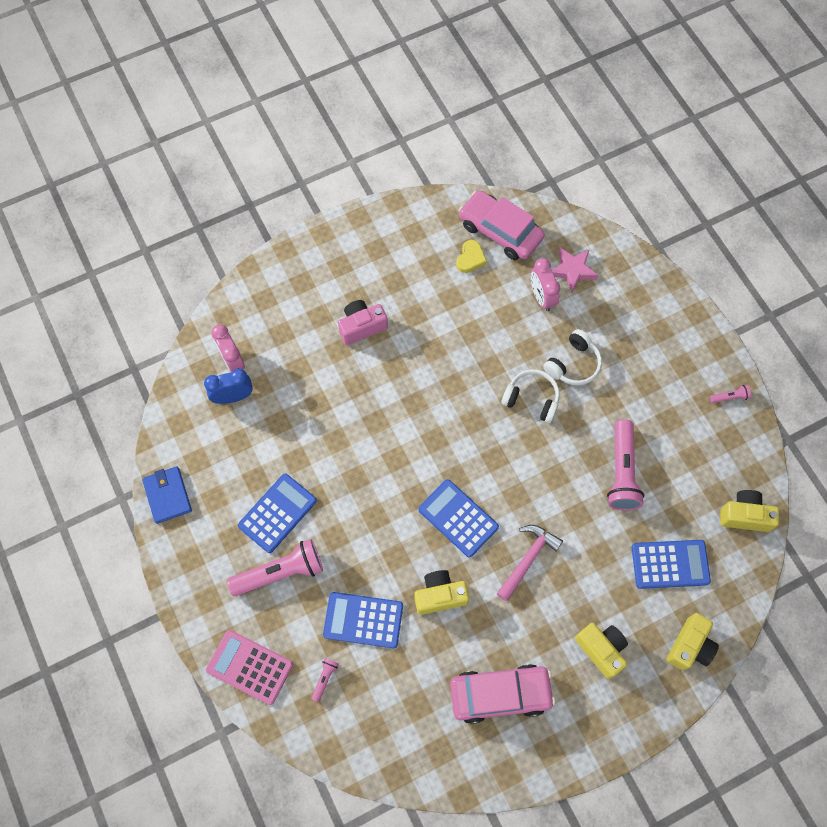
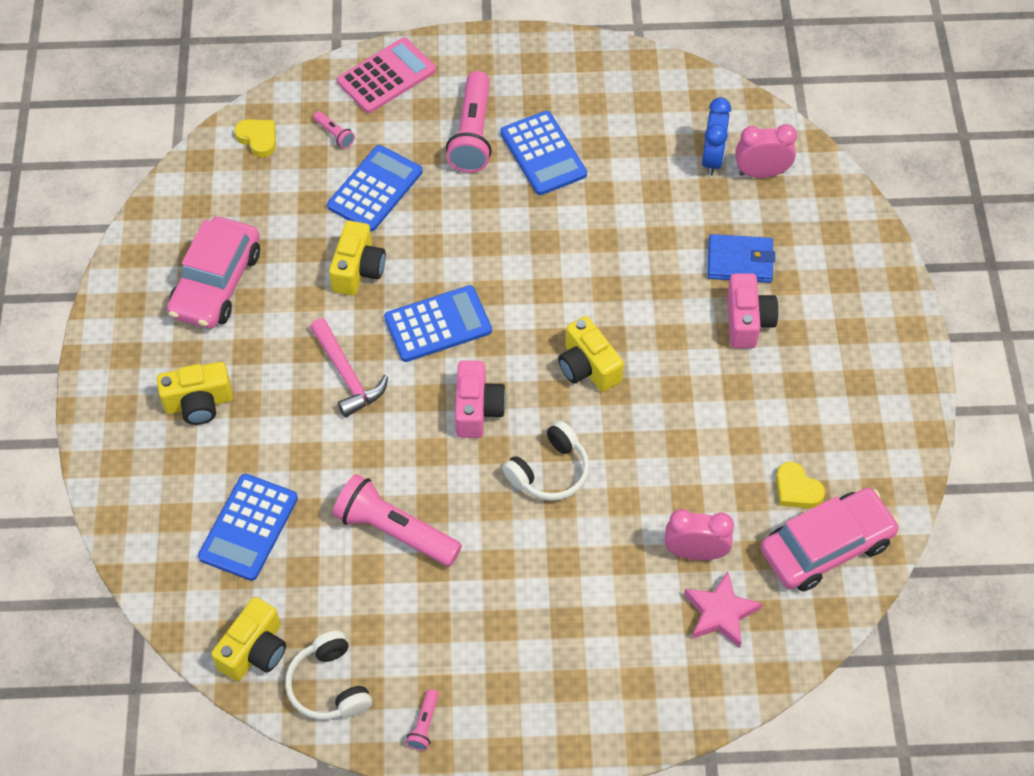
camera: 115 degrees right, 10 degrees down
blue wallet [142,466,192,524] -> blue wallet moved to [708,234,775,283]
white headphones [543,329,602,386] -> white headphones moved to [285,630,372,720]
yellow camera [667,613,719,670] -> yellow camera moved to [558,316,624,392]
none -> yellow heart [234,119,276,157]
none -> pink camera [455,361,506,438]

